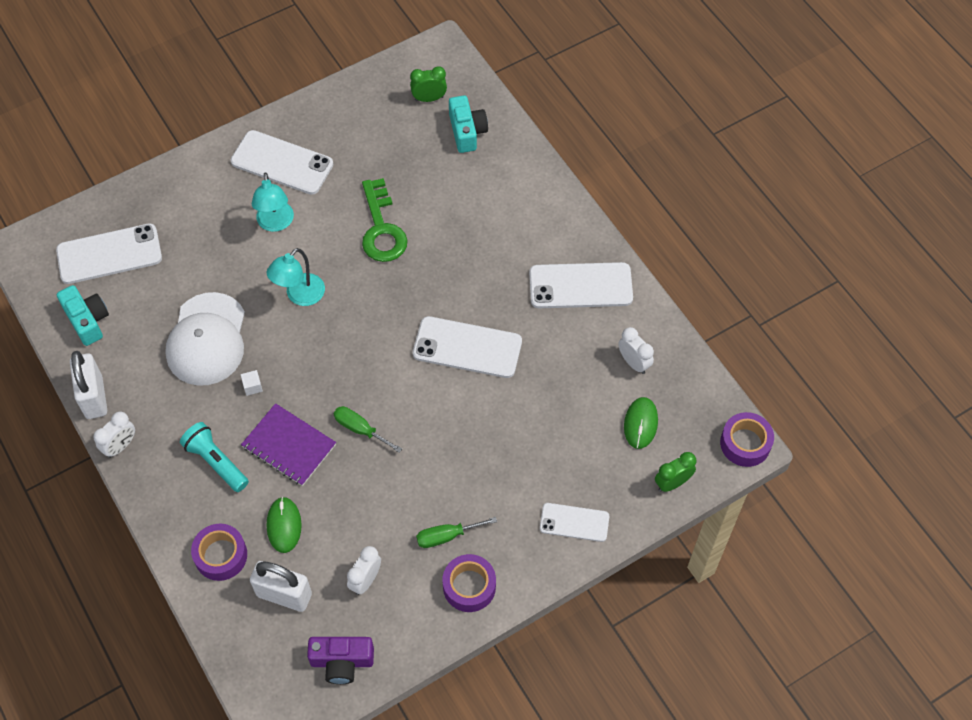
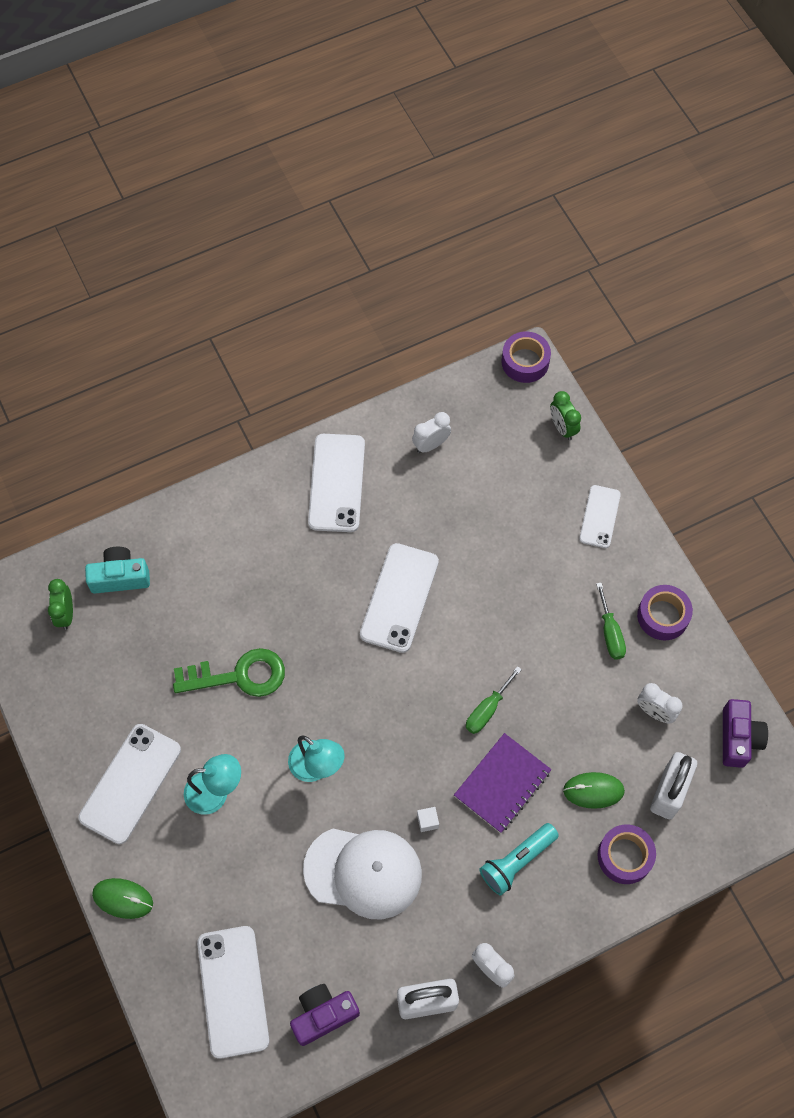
camera: 85 degrees left, 5 degrees up
turquoise camera [57,285,109,346] -> purple camera [290,984,360,1046]
green mouse [624,397,658,449] -> green mouse moved to [92,878,153,919]

